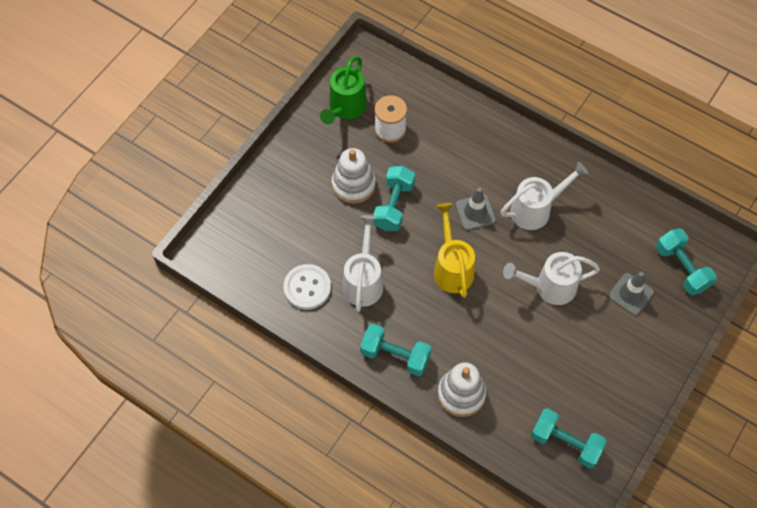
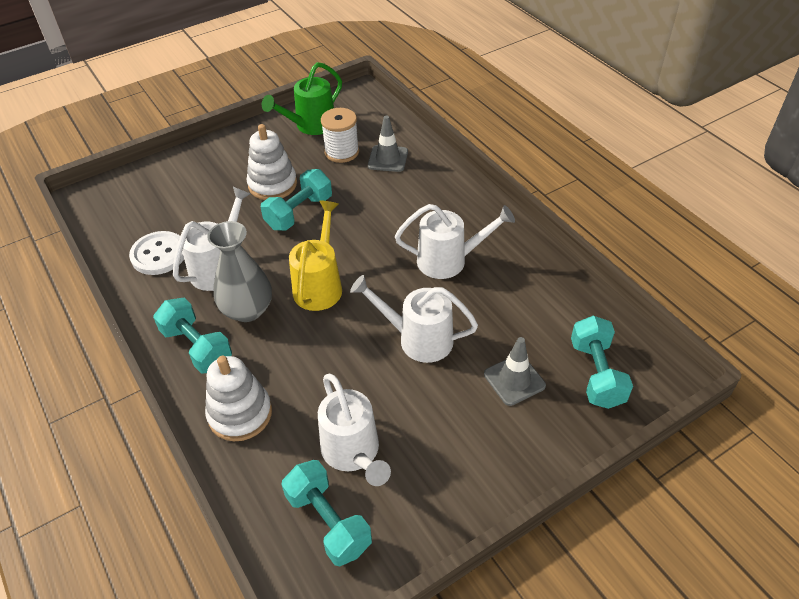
camera: 25 degrees right, 15 degrees down
grey traffic cone [455,187,496,230] -> grey traffic cone moved to [368,115,408,172]
none -> grey vase [207,221,272,322]
none -> white watering can [318,374,391,486]

